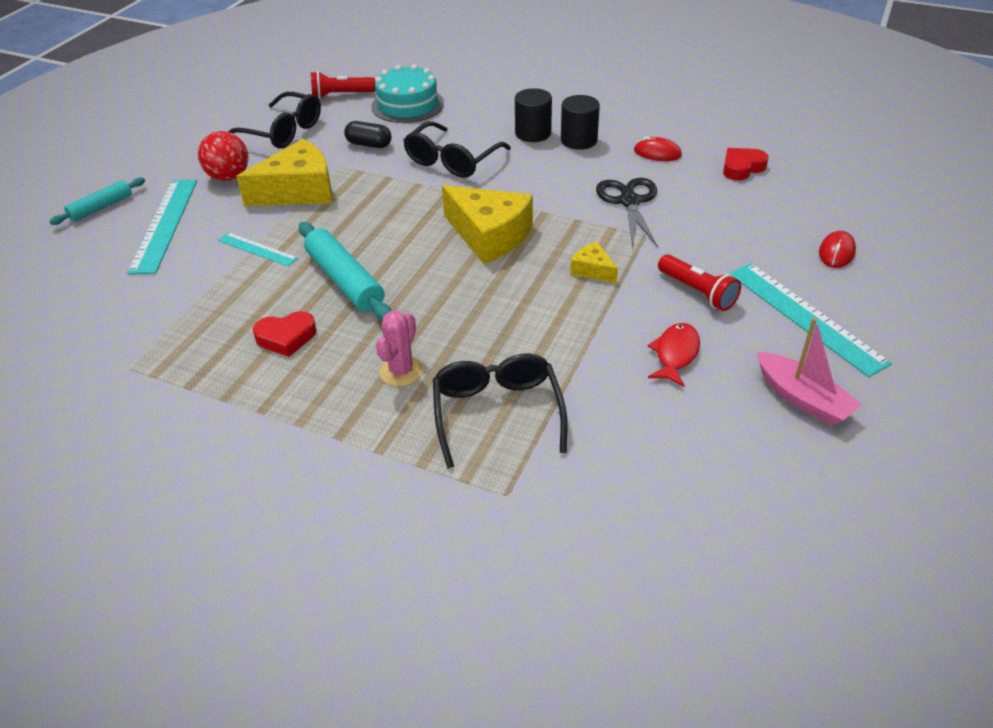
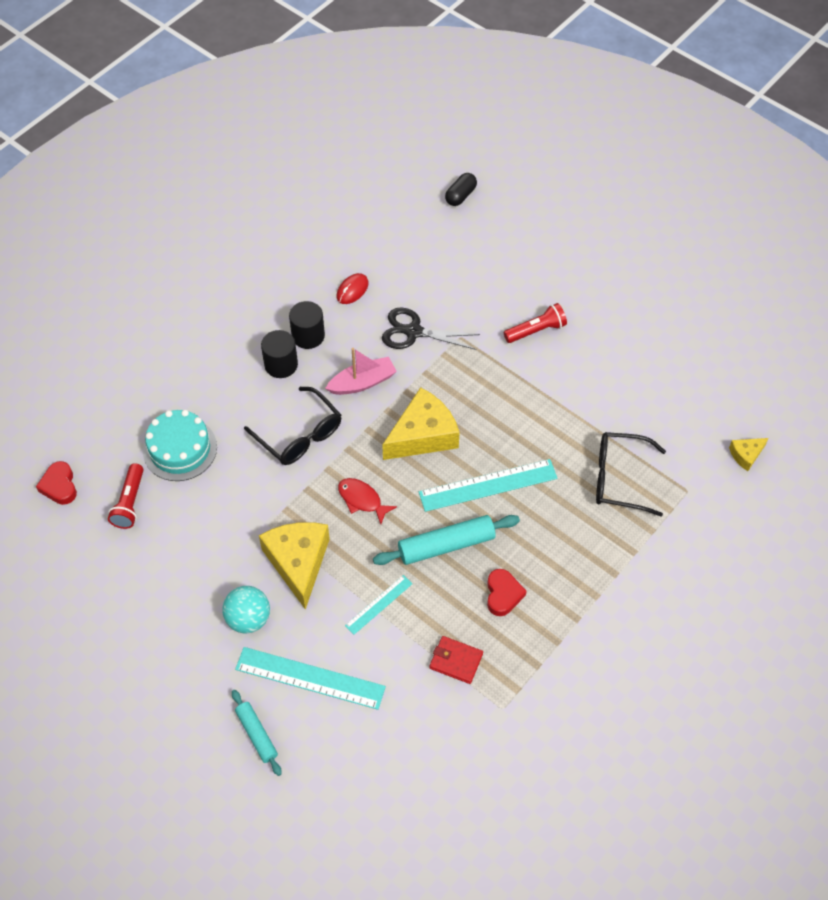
camera: 75 degrees left, 15 degrees up
red ball [198,131,249,181] -> turquoise ball [222,586,270,633]
black glasses [228,92,321,148] -> none
black capsule [344,121,392,148] -> black capsule moved to [445,173,477,206]
pink cactus [376,311,423,386] -> none
yellow cheese [570,242,618,283] -> yellow cheese moved to [729,438,769,471]
red fish [648,323,700,387] -> red fish moved to [338,478,397,524]
red heart [723,148,769,180] -> red heart moved to [36,461,77,505]
turquoise ruler [729,263,892,377] -> turquoise ruler moved to [419,459,558,512]
pink boat [757,318,862,426] -> pink boat moved to [325,348,397,395]
red mouse [819,231,856,268] -> none
none -> red wallet [429,636,483,684]

